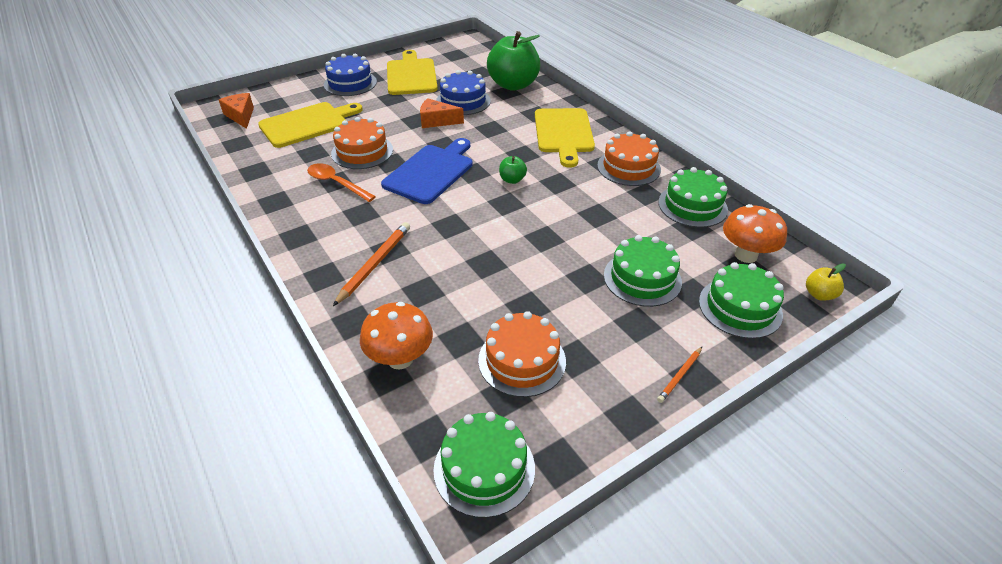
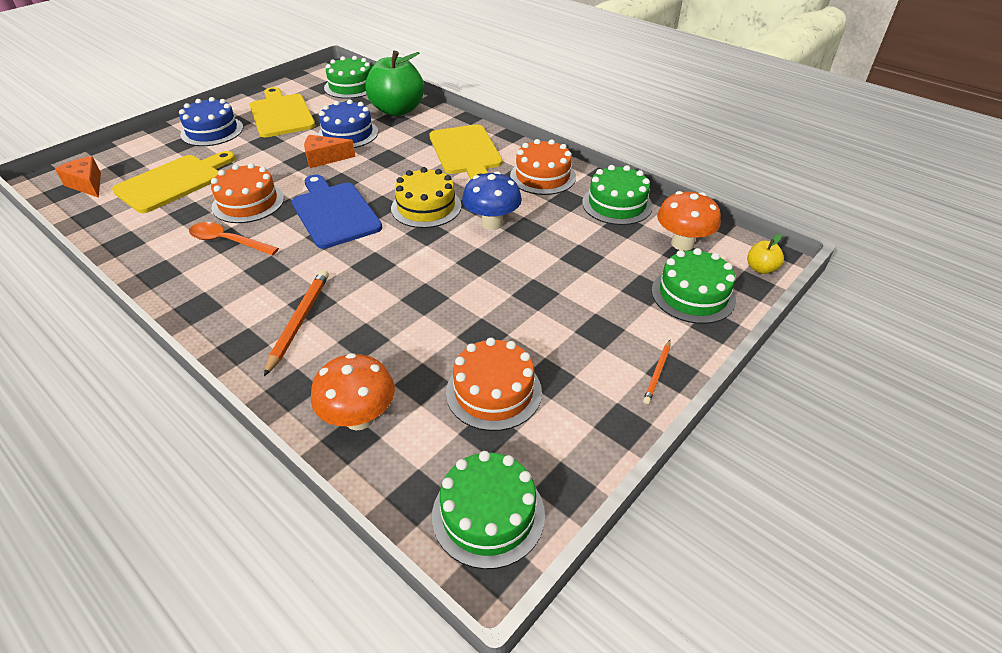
camera: 15 degrees left, 0 degrees up
blue cutting board [381,138,473,204] -> blue cutting board turned 45 degrees counterclockwise [292,175,382,249]
green apple [499,156,527,184] -> yellow cake [391,167,462,228]
green cake [604,235,682,307] -> green cake moved to [324,56,371,99]
none -> blue mushroom [462,171,522,230]

